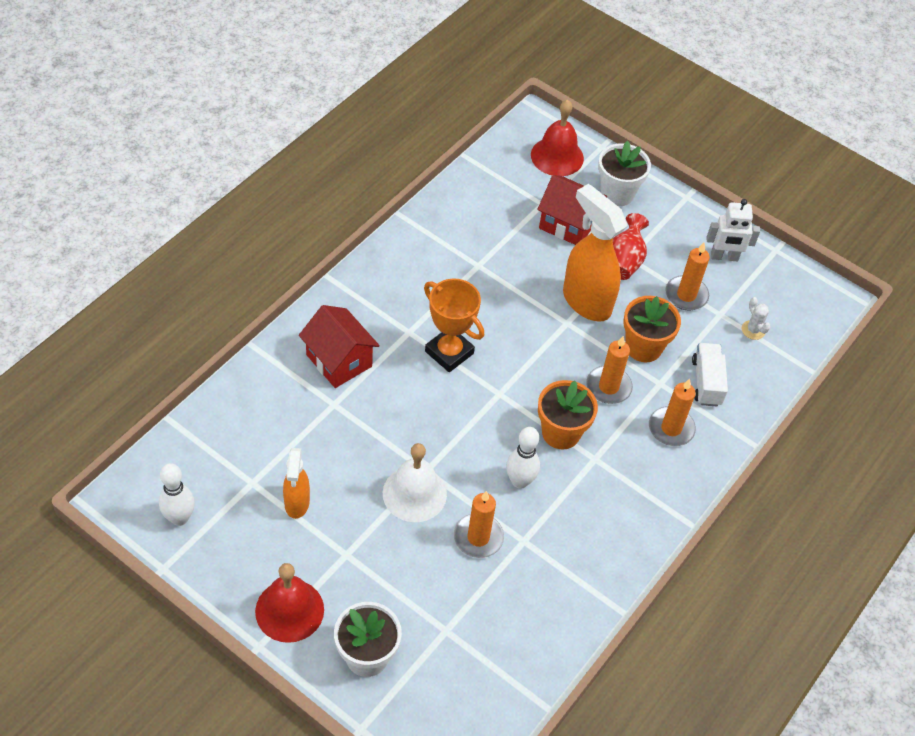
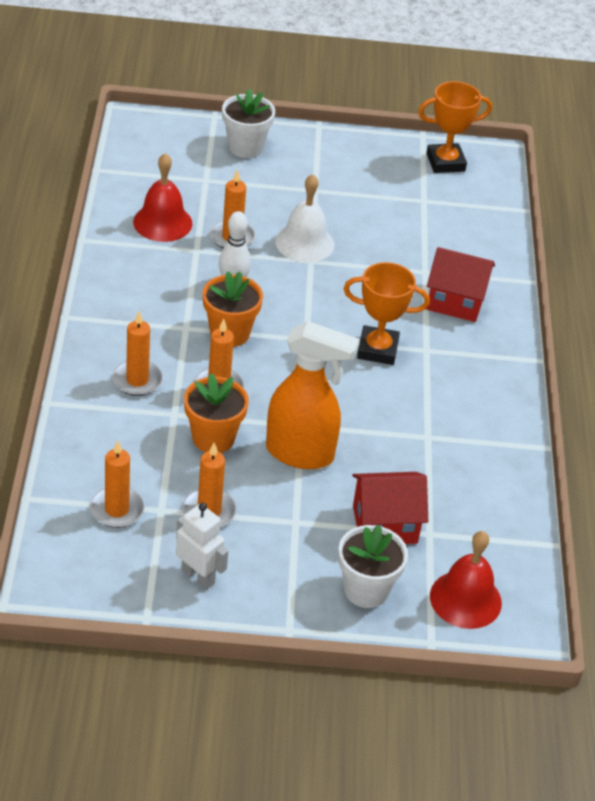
camera: 145 degrees right, 10 degrees down
white bowling pin [159,463,195,526] -> orange trophy [418,81,492,173]
red bell [255,563,324,643] -> red bell moved to [133,153,192,242]
orange spray bottle [283,448,310,519] -> none
red vase [613,213,649,280] -> none
white truck [692,343,728,406] -> none
white robot [706,199,760,261] -> white robot turned 75 degrees clockwise [176,503,228,590]
white cactus [742,297,771,340] -> orange candle [90,440,145,528]

